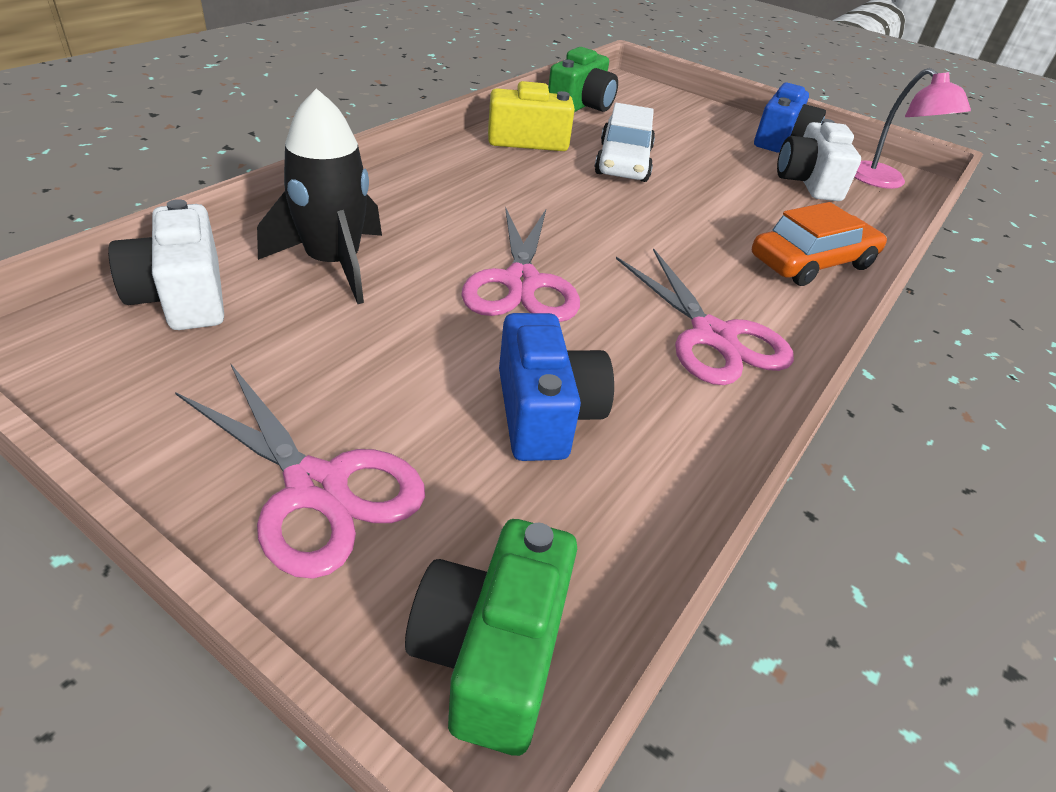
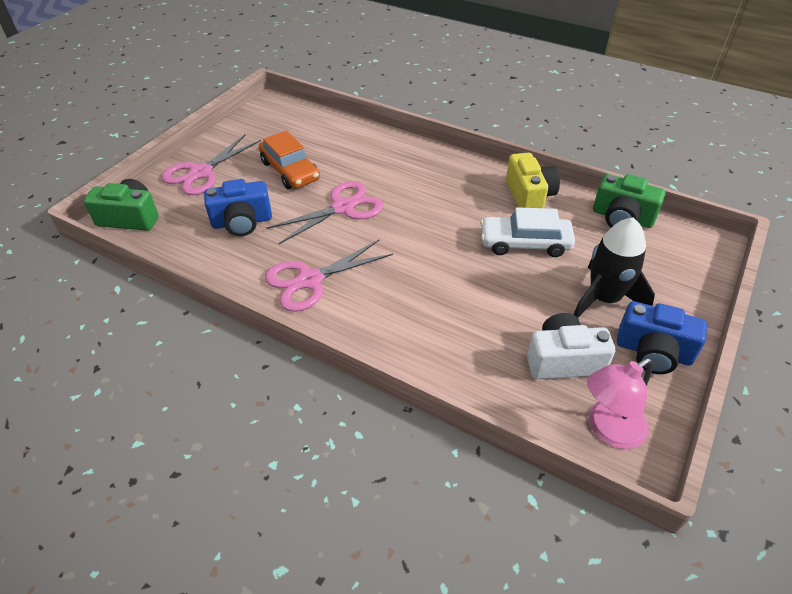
camera: 90 degrees right, 5 degrees up
white camera [108,199,224,330] -> none
black rocket [257,88,382,304] -> black rocket moved to [574,217,655,318]
pink scissors [461,208,580,322] -> pink scissors turned 150 degrees clockwise [266,181,384,244]
orange car [752,202,887,286] -> orange car moved to [259,131,320,189]

